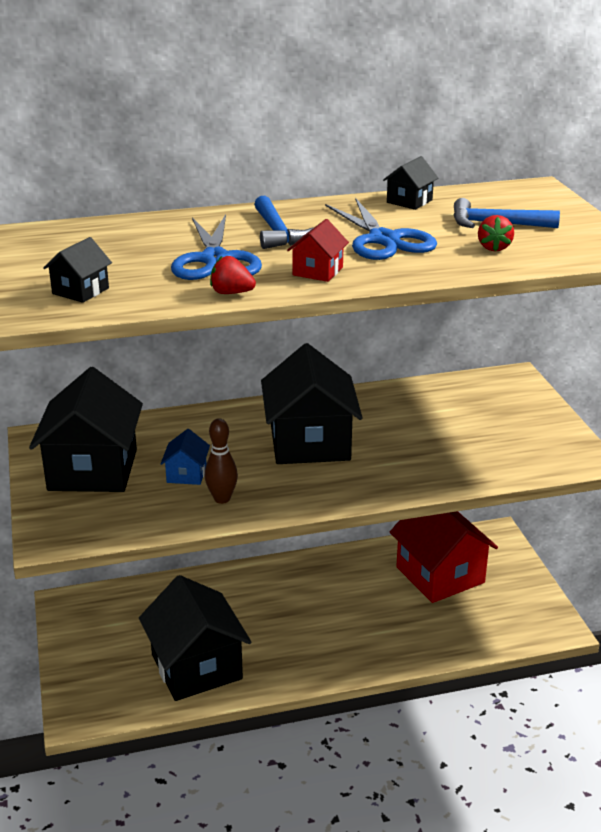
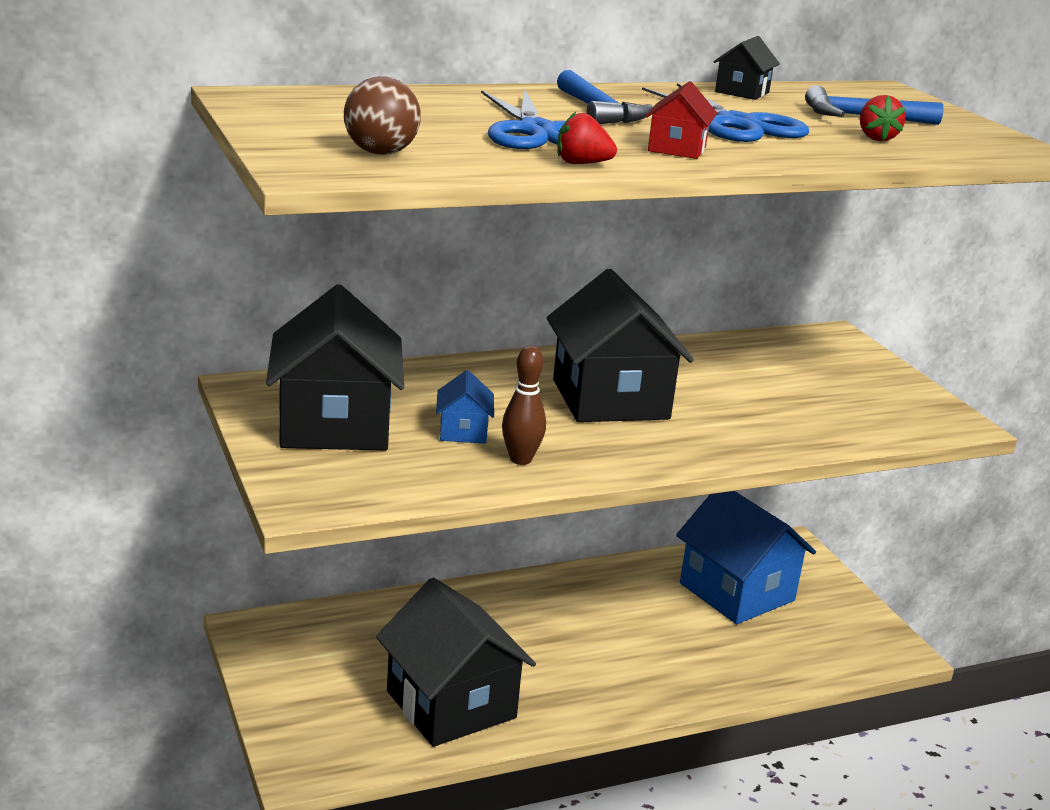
camera: 10 degrees left, 5 degrees down
black house [43,237,112,303] -> brown ball [344,76,421,155]
red house [390,511,498,603] -> blue house [676,491,816,624]

